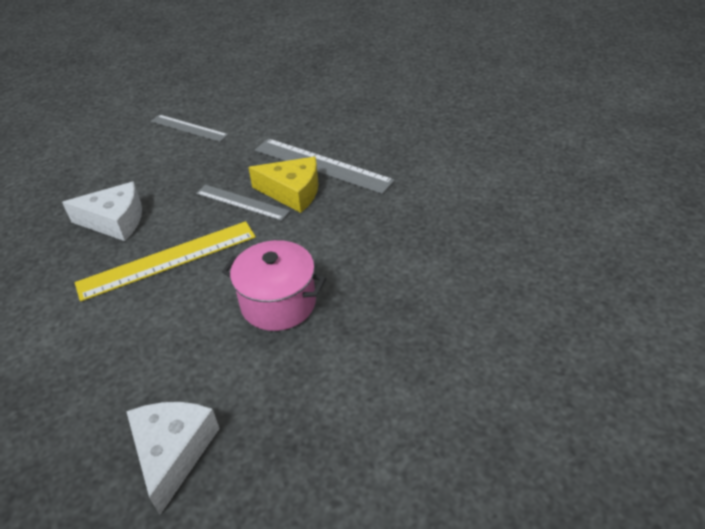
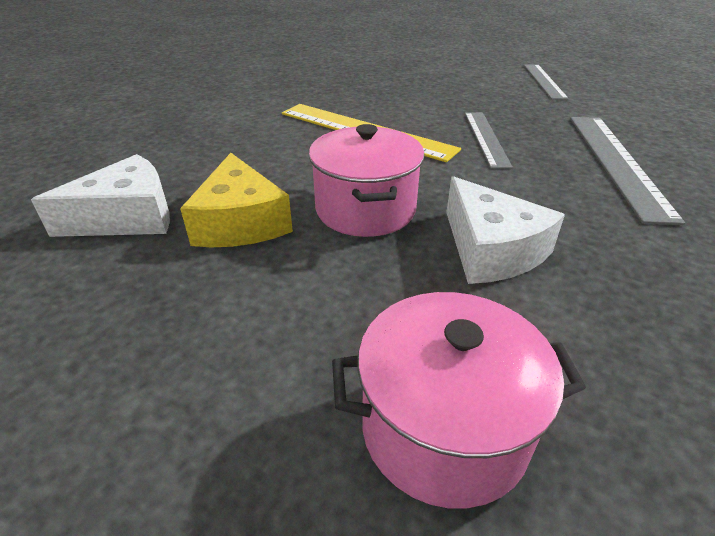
camera: 60 degrees right, 5 degrees down
white cheese [62,182,142,241] -> white cheese moved to [446,176,565,284]
yellow cheese [248,157,319,213] -> yellow cheese moved to [180,153,293,247]
none -> pink pot [332,292,586,508]

